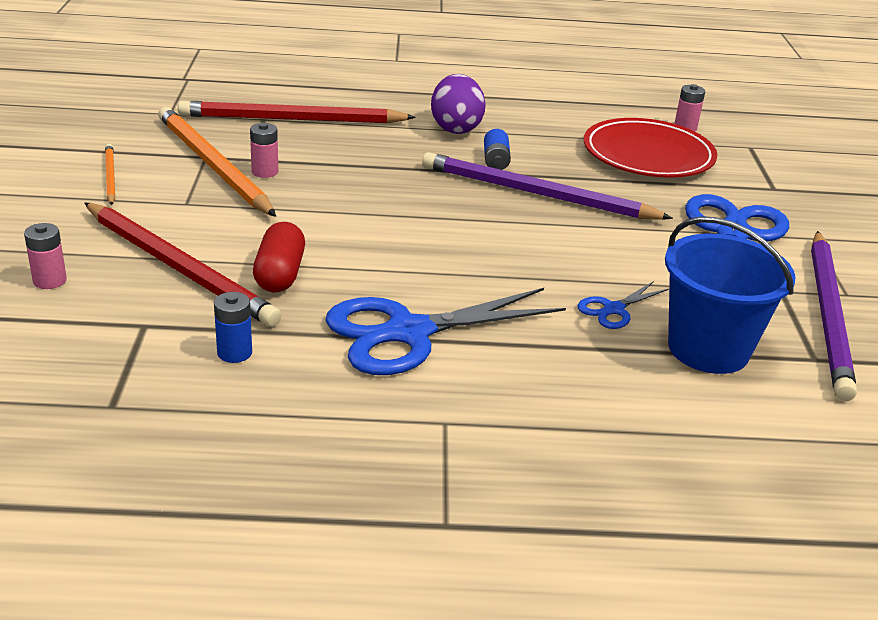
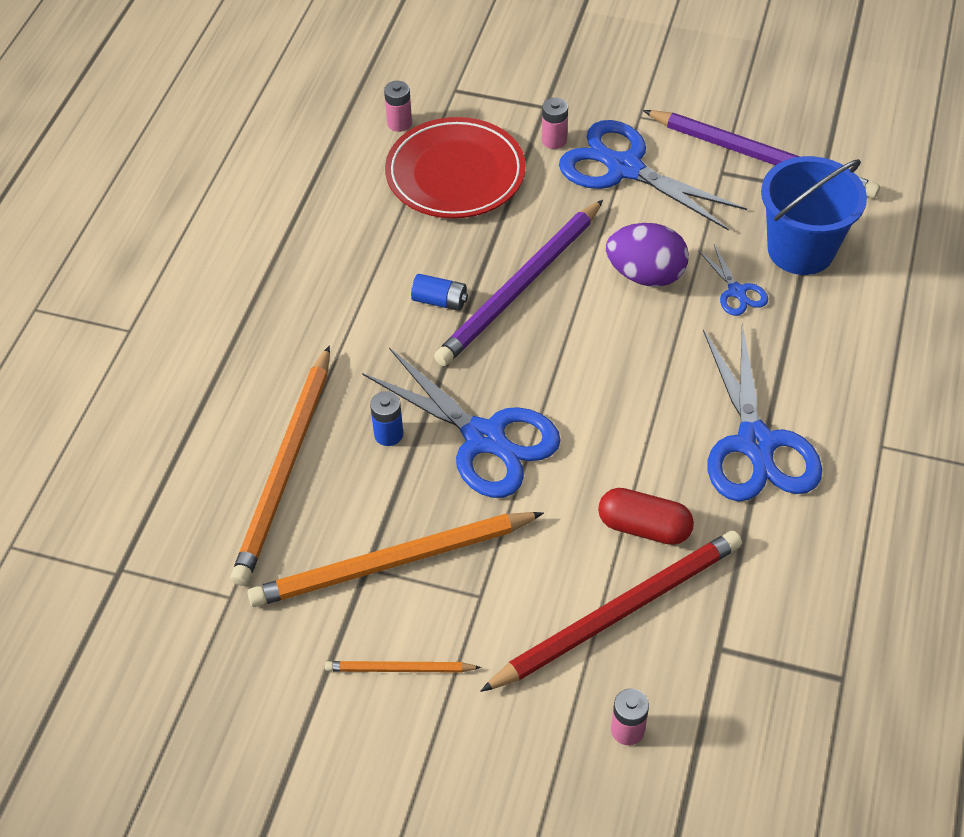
camera: 70 degrees left, 20 degrees up
red pencil [178,101,416,123] -> orange pencil [231,346,330,586]
blue battery [214,292,252,363] -> blue battery moved to [370,391,403,446]
pink battery [250,123,278,178] -> pink battery moved to [542,98,568,149]
purple egg [431,74,486,134] -> purple egg moved to [606,223,689,287]
none -> blue scissors [362,348,561,498]

